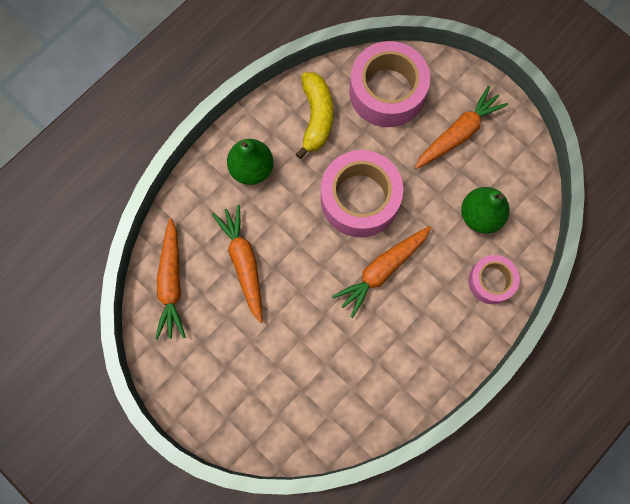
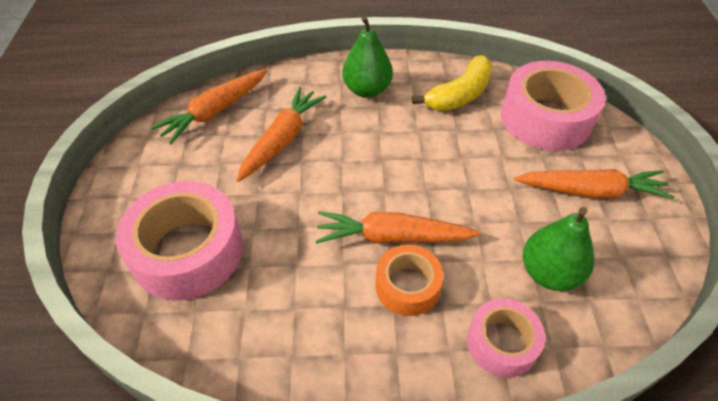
camera: 45 degrees right, 25 degrees down
pink tape [321,150,403,237] -> pink tape moved to [116,181,243,301]
none -> orange tape [375,245,443,316]

